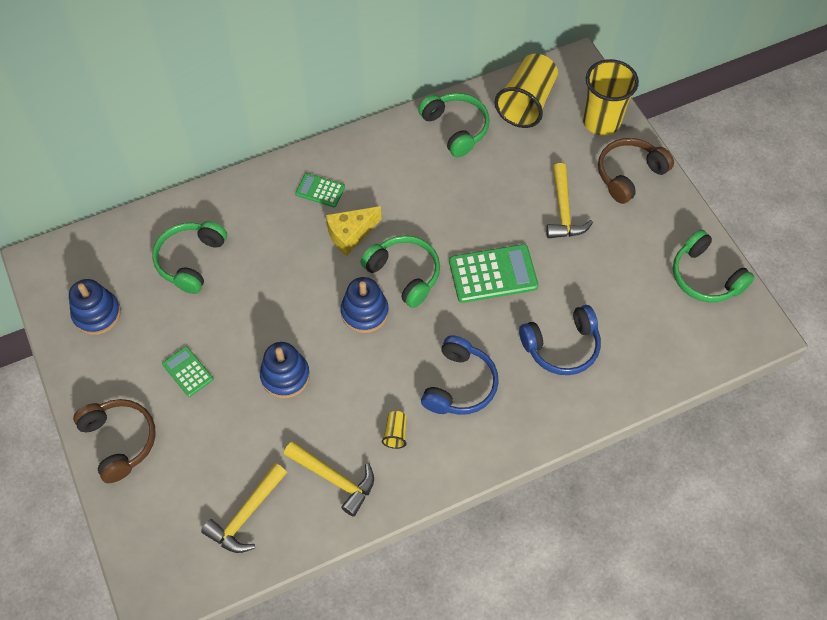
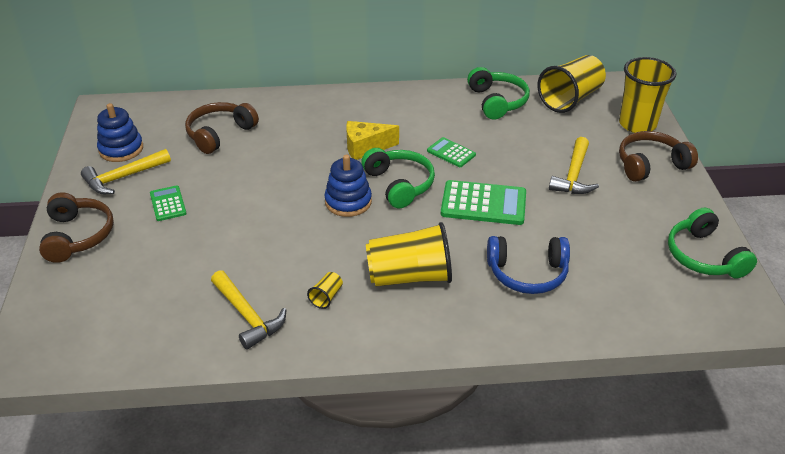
camera: 20 degrees right, 20 degrees down
green headphones [152,221,227,294] -> brown headphones [185,102,259,154]
yellow hammer [201,463,287,553] -> yellow hammer moved to [81,149,171,194]
blue stacking toy [260,342,310,398] -> none
green calculator [295,173,345,207] -> green calculator moved to [427,137,476,167]
blue headphones [421,335,499,415] -> yellow cup [366,222,452,286]

